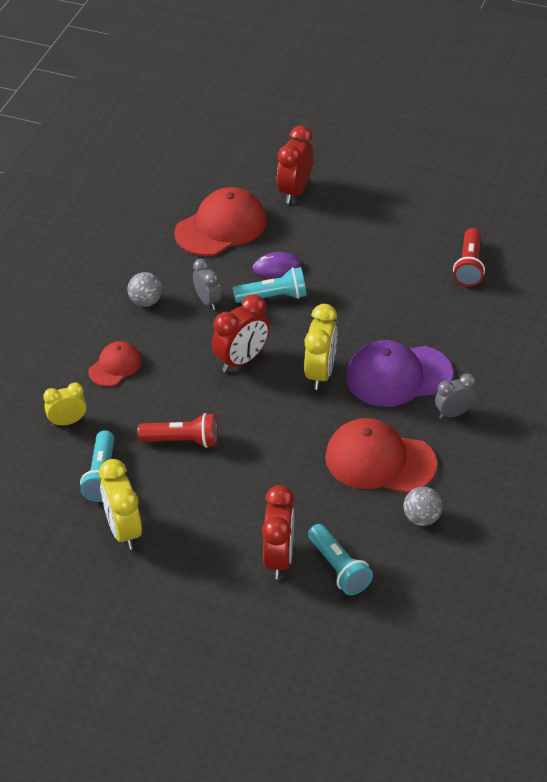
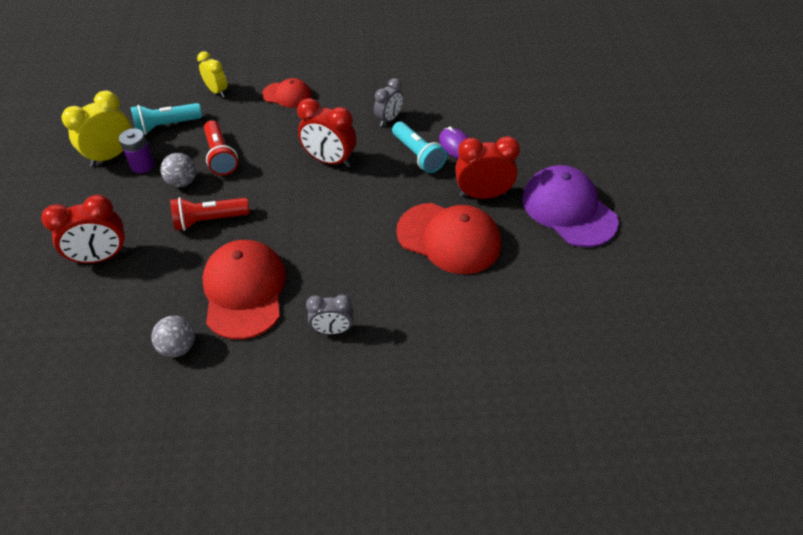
camera: 65 degrees right, 5 degrees up
grey ball [127,272,162,307] -> grey ball moved to [160,153,196,187]
red cap [175,187,267,256] -> red cap moved to [396,203,501,274]
red clock [277,126,313,204] -> red clock moved to [455,136,520,199]
yellow clock [304,304,338,390] -> none
turquoise flashlight [308,524,373,595] -> none
purple cap [346,340,453,407] -> purple cap moved to [522,165,619,247]
grey clock [435,373,476,419] -> grey clock turned 135 degrees clockwise [306,294,353,334]
red flashlight [453,228,485,287] -> red flashlight moved to [170,197,250,231]
none -> purple battery [119,128,154,173]

